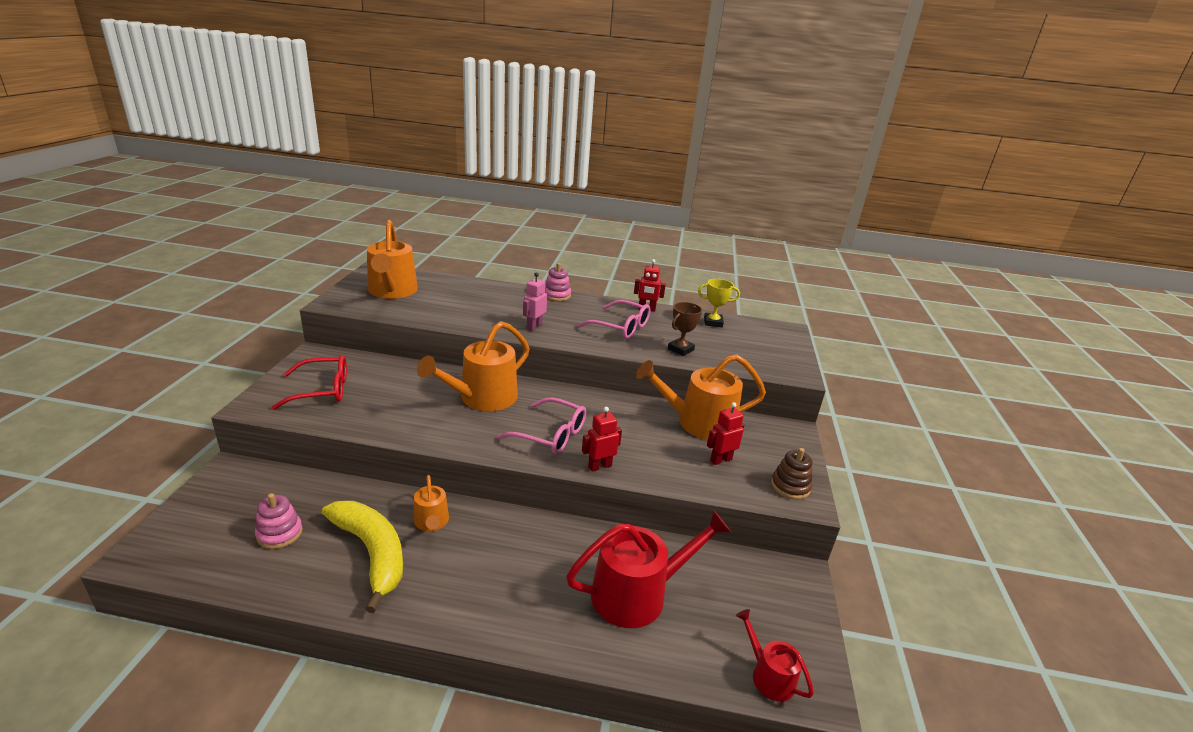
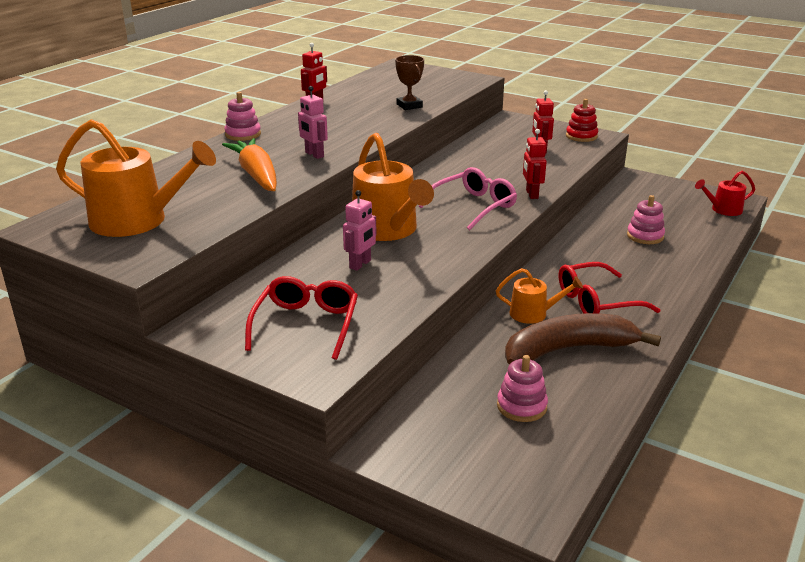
camera: 65 degrees left, 0 degrees up
yellow banana [322,501,403,613] -> brown banana [505,313,661,365]
red watering can [566,510,731,628] -> pink stacking toy [627,195,665,244]
pink glasses [577,300,651,339] -> none
orange watering can [636,355,766,440] -> none
yellow trophy [698,279,740,327] -> none
brown stacking toy [771,448,812,500] -> red stacking toy [566,99,598,142]
none -> orange carrot [222,138,277,191]
none -> pink robot [343,190,377,271]
none -> red glasses [559,262,660,314]

